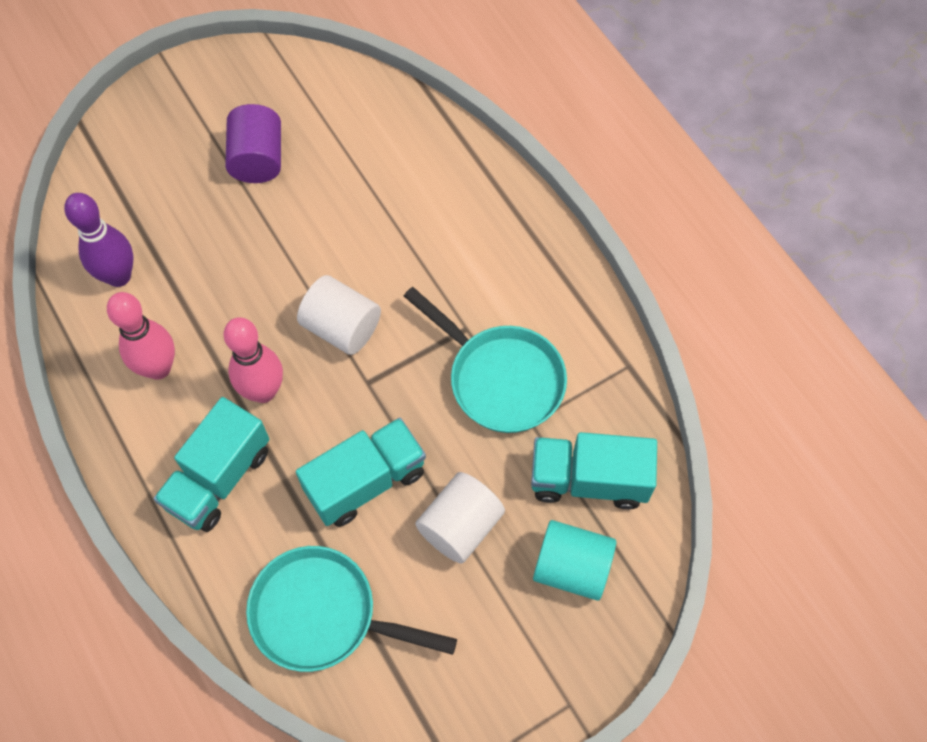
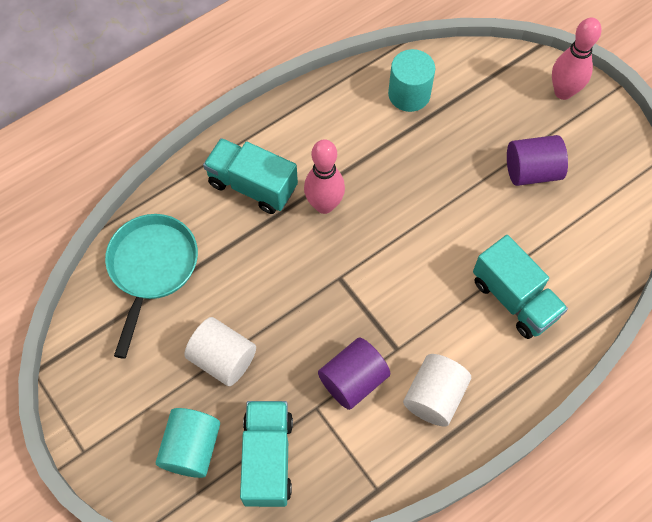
camera: 85 degrees right, 0 degrees up
purple bowling pin [64,193,133,287] -> turquoise cylinder [388,49,435,112]
pink bowling pin [107,292,175,380] -> pink bowling pin moved to [552,18,602,100]
turquoise truck [296,418,426,527] -> turquoise truck moved to [473,235,568,339]
white cylinder [297,275,381,355] -> white cylinder moved to [403,354,471,426]
turquoise pan [404,287,567,433] -> purple cylinder [318,338,390,410]

